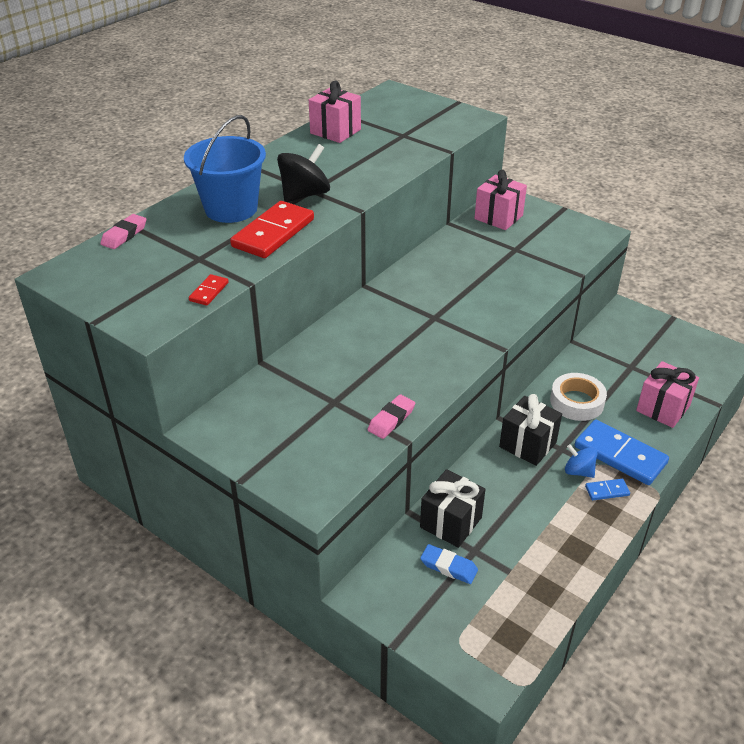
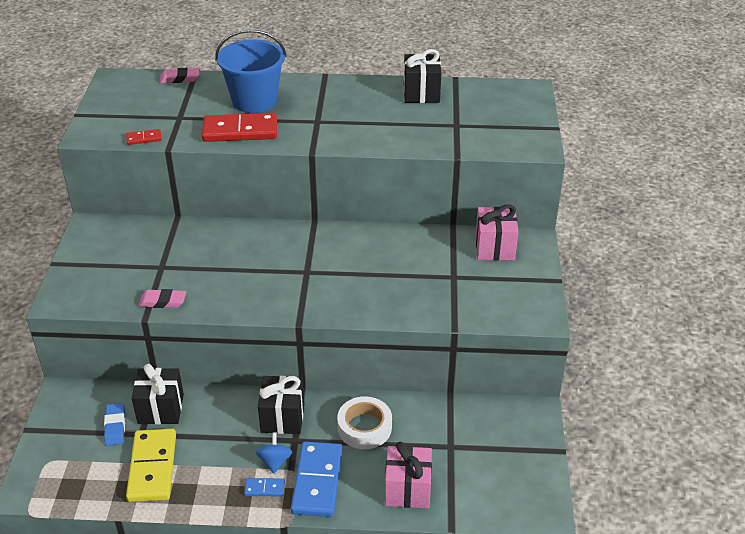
camera: 55 degrees right, 0 degrees up
black spinning top [277,144,330,202] -> none
pink gift [309,81,361,143] -> black gift [404,49,441,103]
blue domino [585,479,630,500] -> blue domino turned 45 degrees counterclockwise [244,478,285,496]
none -> yellow domino [126,429,176,502]

